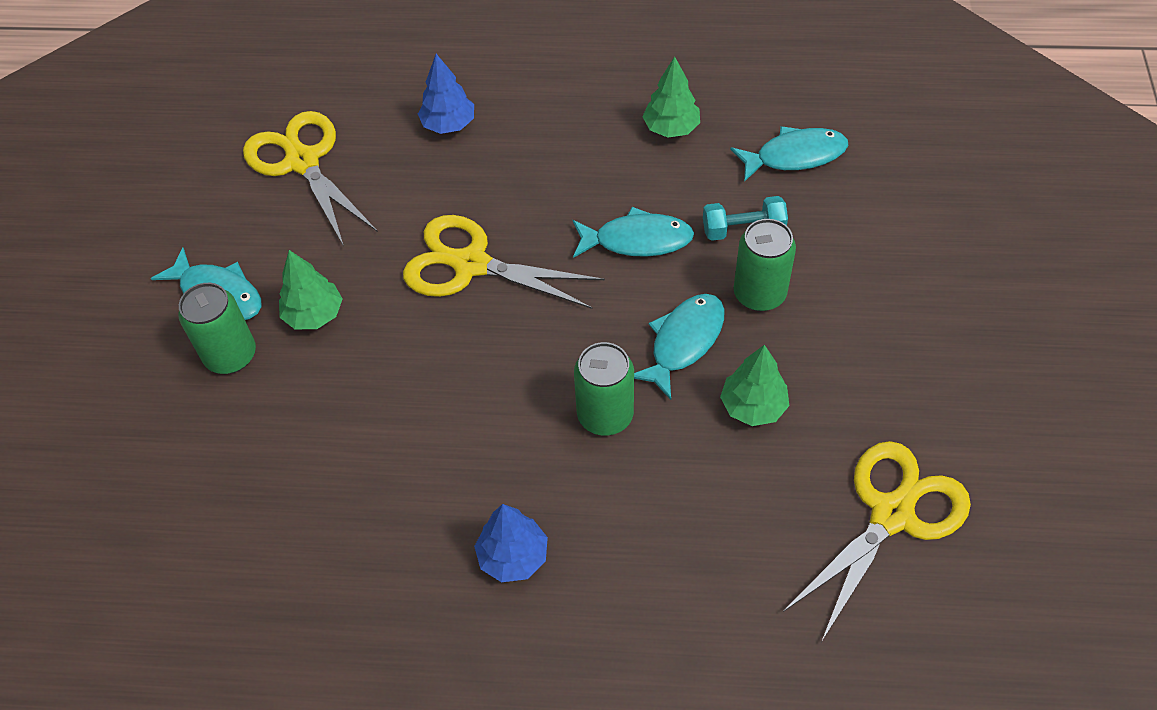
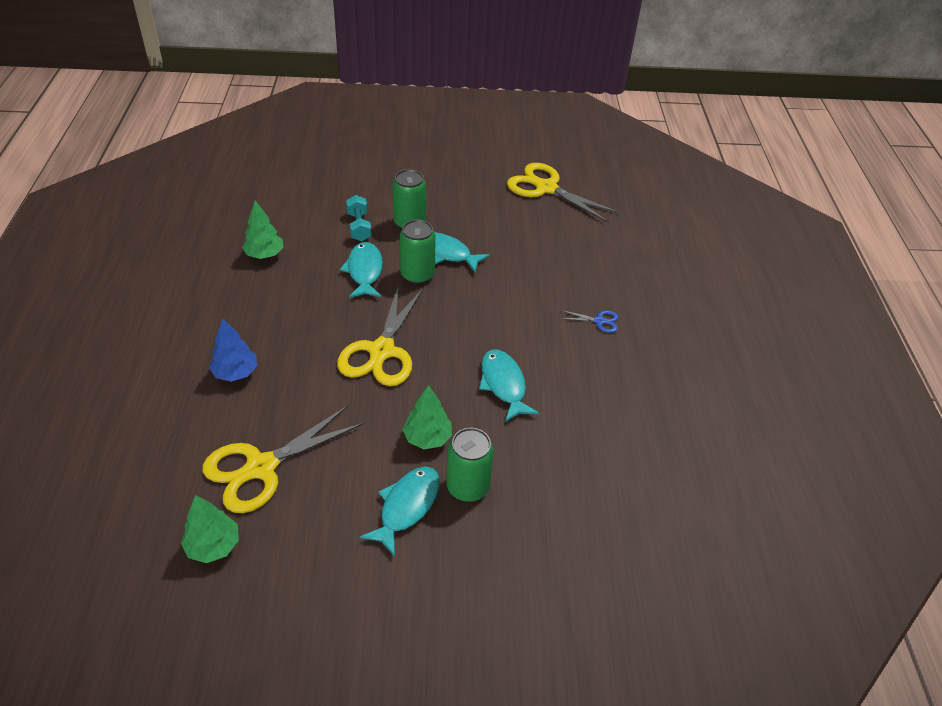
camera: 100 degrees left, 10 degrees down
blue tree [474,504,548,582] -> blue scissors [559,310,618,333]
green can [574,342,634,436] -> green can moved to [400,220,436,284]
green tree [720,345,789,426] -> green tree moved to [181,495,239,563]
turquoise fish [730,126,848,182] -> turquoise fish moved to [479,350,539,422]

